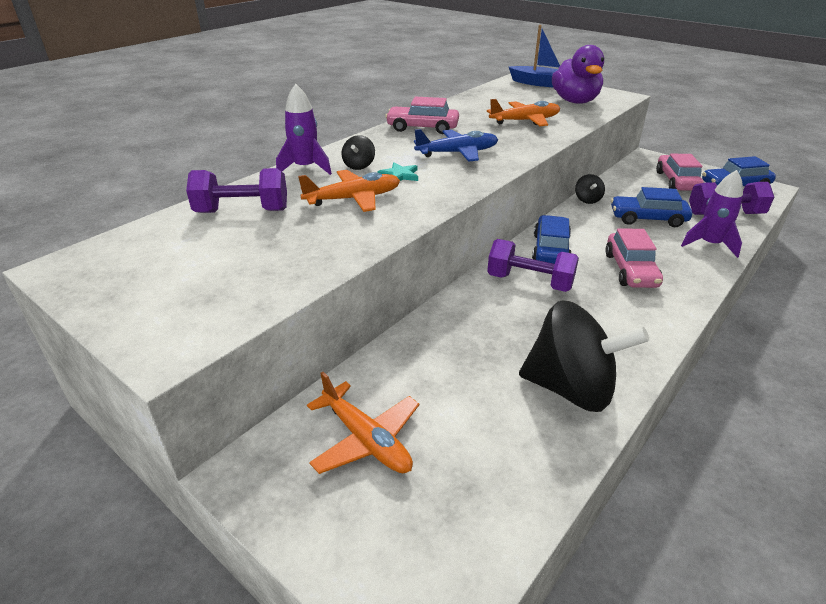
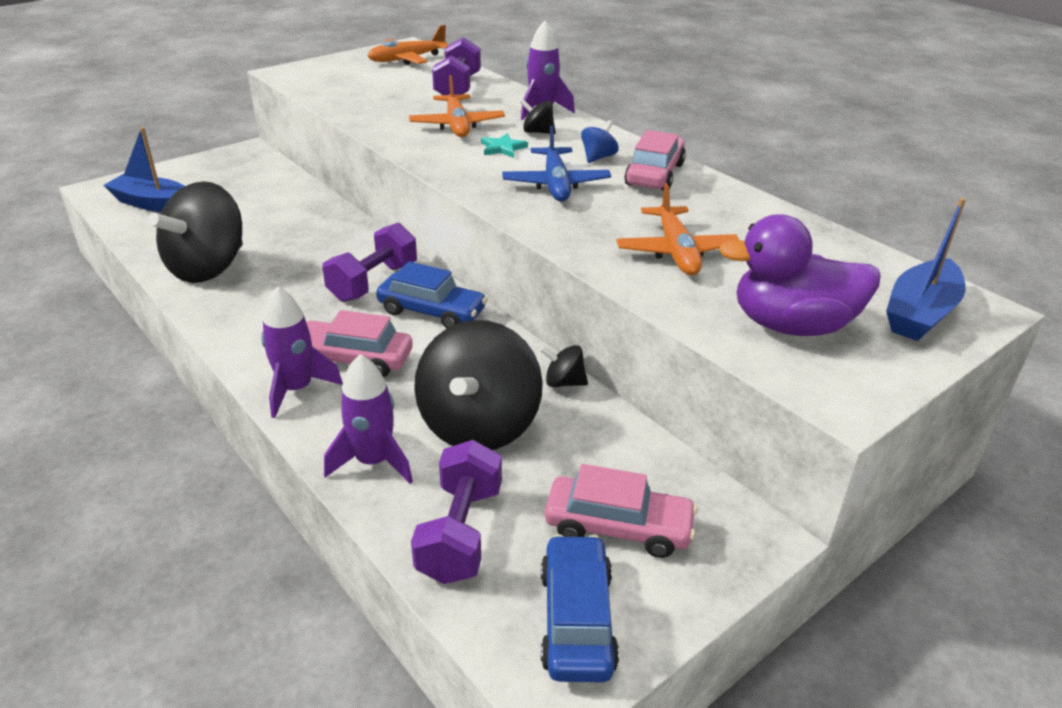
camera: 100 degrees right, 0 degrees up
orange plane [307,372,419,474] -> orange plane moved to [368,25,448,65]
blue car [611,187,692,227] -> black spinning top [414,320,543,450]
none -> blue boat [103,127,185,212]
none -> purple rocket [261,286,343,418]
none -> blue spinning top [581,120,619,163]

